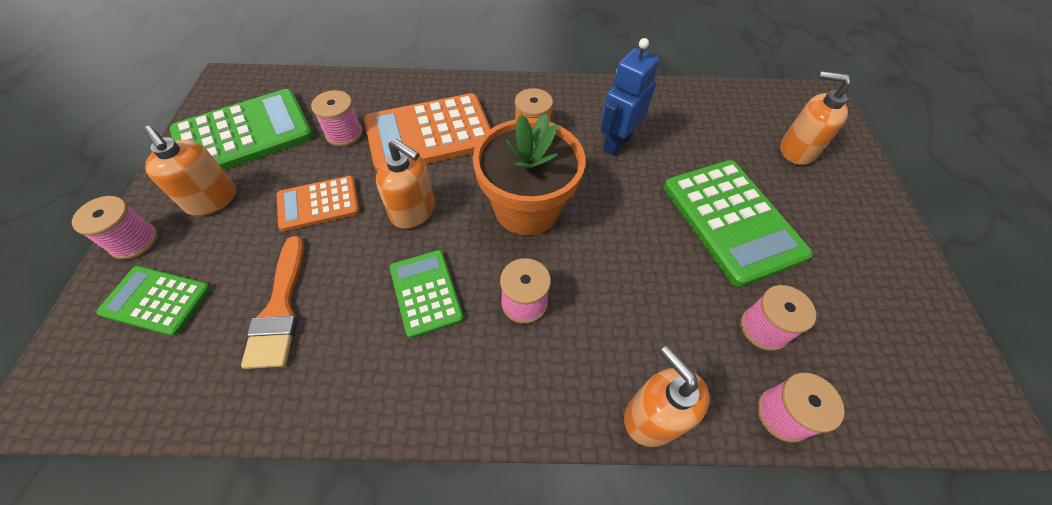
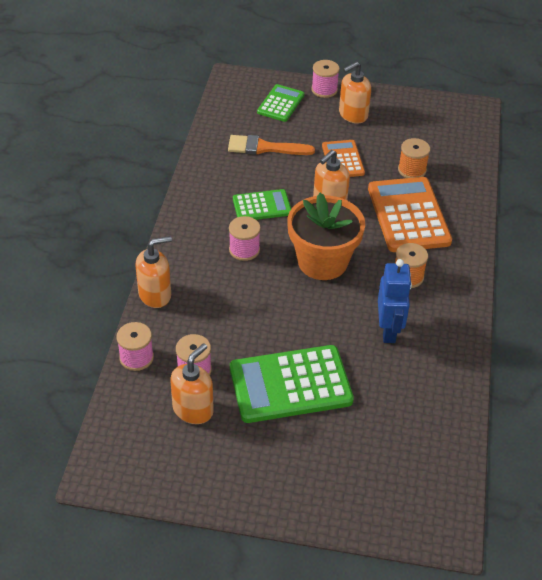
camera: 100 degrees right, 10 degrees down
green calculator [170,89,313,170] -> none
pink spool [311,90,363,146] -> orange spool [398,138,430,178]
blue robot [601,38,659,156] -> blue robot turned 45 degrees clockwise [378,259,412,343]
orange soap dispenser [780,71,852,165] -> orange soap dispenser moved to [171,343,214,424]

